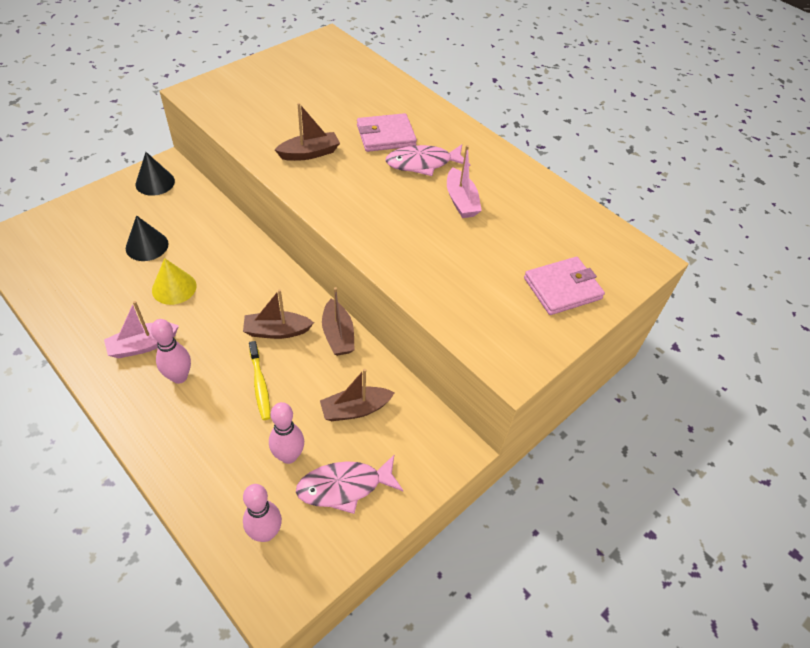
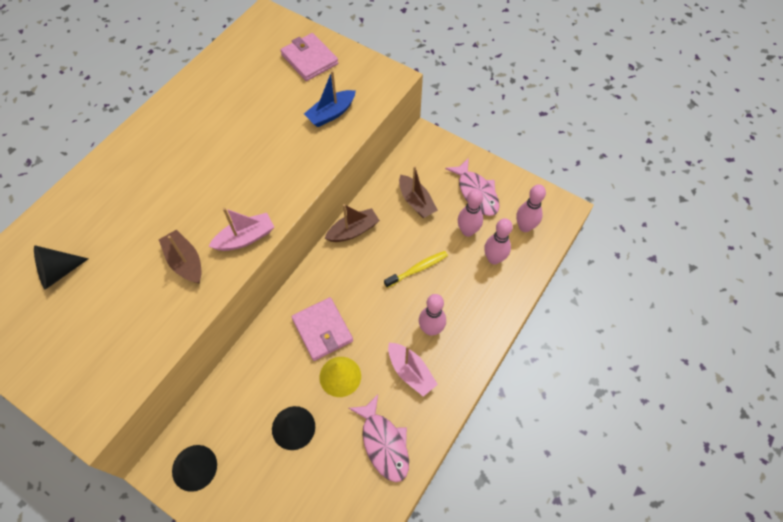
camera: 100 degrees left, 10 degrees up
brown boat [243,289,314,339] -> none
pink wallet [357,113,417,152] -> pink wallet moved to [291,297,353,361]
pink fish [385,145,470,176] -> pink fish moved to [349,394,409,482]
pink boat [447,145,482,218] -> pink boat moved to [209,208,274,251]
none -> black cone [34,245,89,290]
none -> blue boat [304,70,356,127]
none -> pink bowling pin [484,218,513,265]

